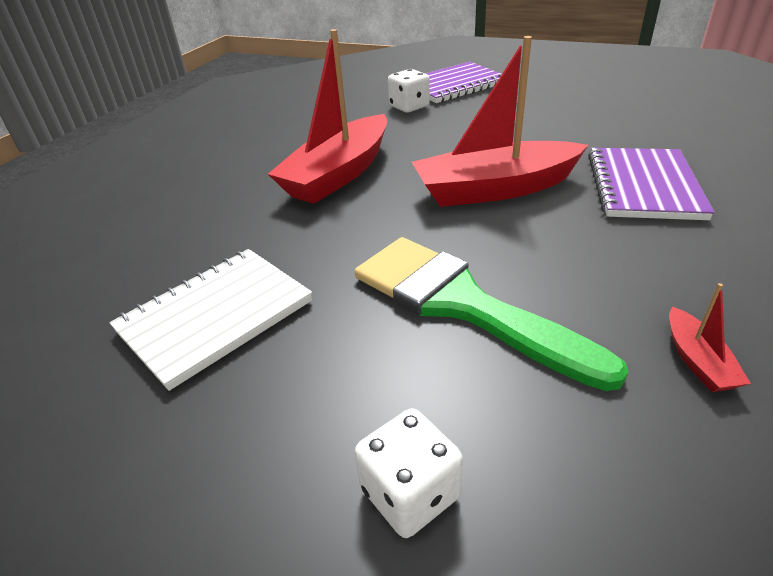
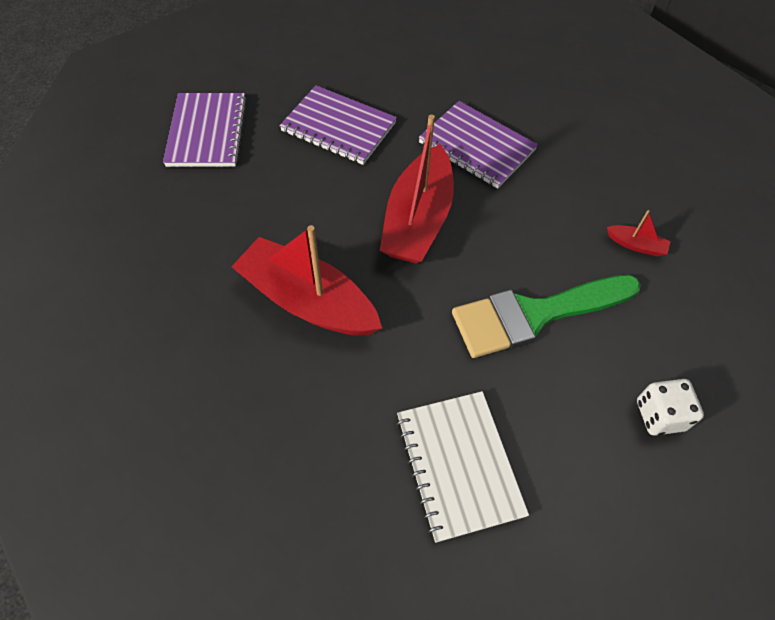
camera: 65 degrees left, 20 degrees up
red boat [268,29,387,204] -> red boat turned 150 degrees clockwise [231,225,382,336]
white dice [388,69,430,112] -> none
none -> purple notebook [280,85,397,165]

